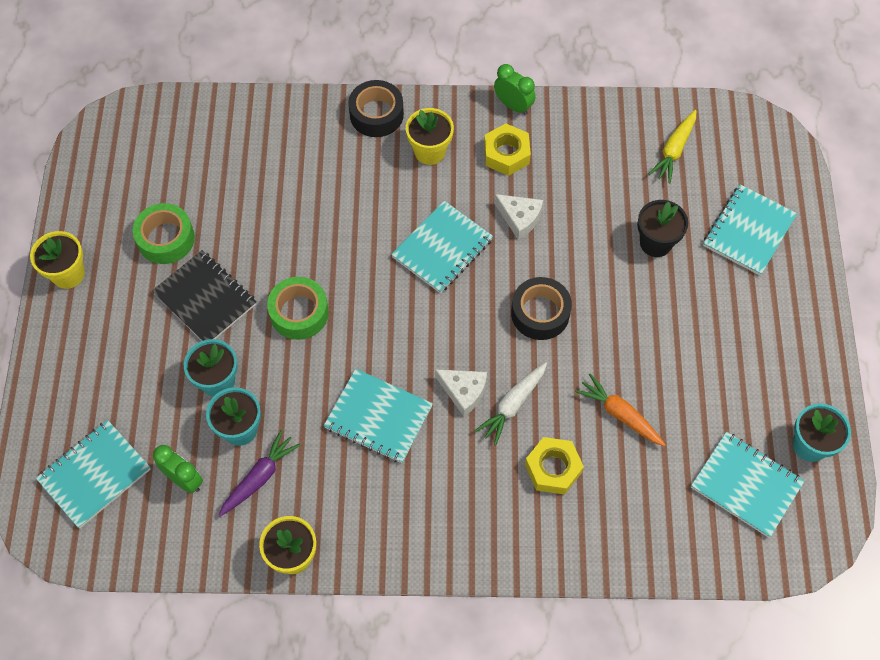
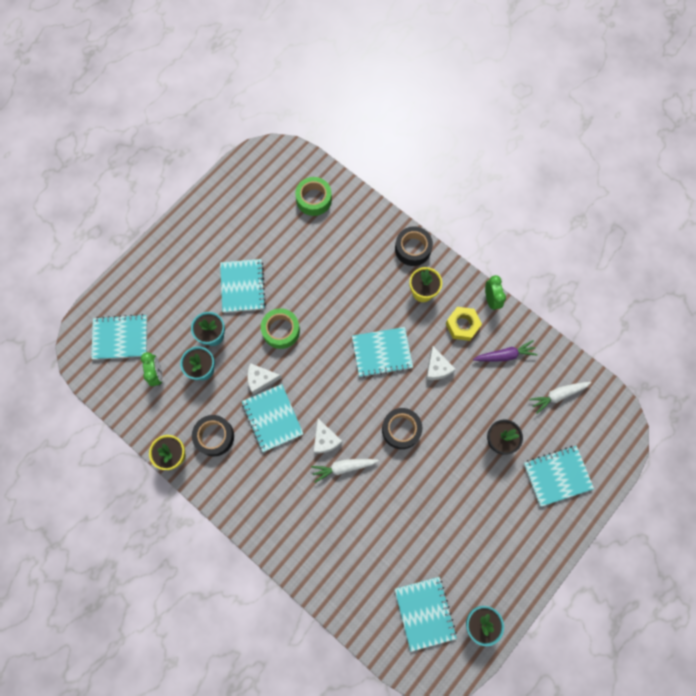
camera: 40 degrees right, 10 degrees up
yellow flower pot [30,231,85,289] -> none
green tape [133,203,195,264] -> green tape moved to [295,177,332,216]
black notebook [152,250,257,341] -> turquoise notebook [220,259,266,313]
purple carrot [219,430,301,517] -> purple carrot moved to [473,340,538,362]
yellow nut [525,437,584,495] -> none
orange carrot [575,373,666,446] -> none
yellow carrot [649,110,696,183] -> white carrot [529,382,592,414]
none -> black tape [192,415,234,457]
none -> white cheese [247,363,282,395]

